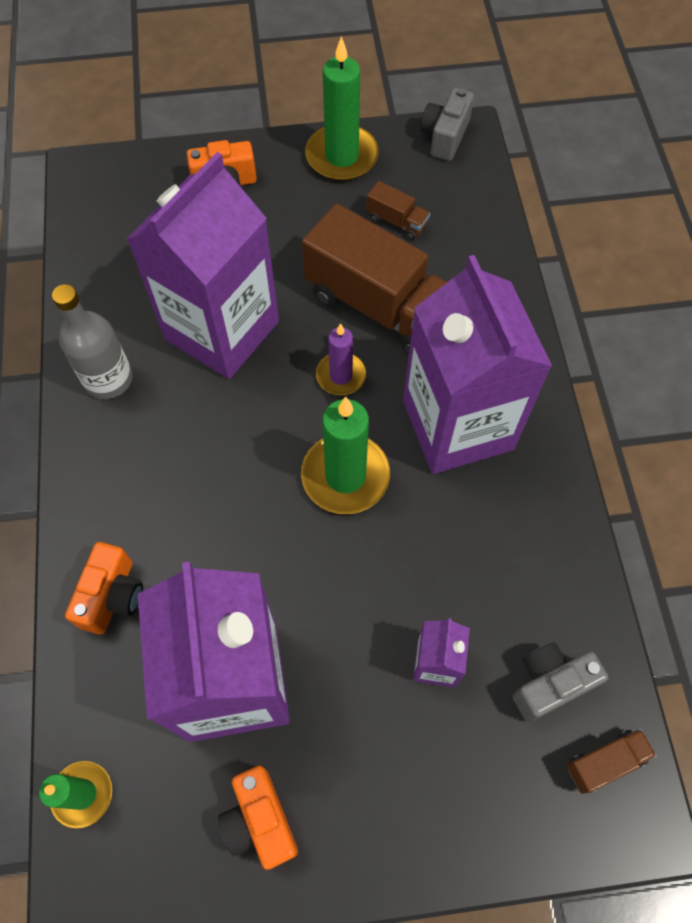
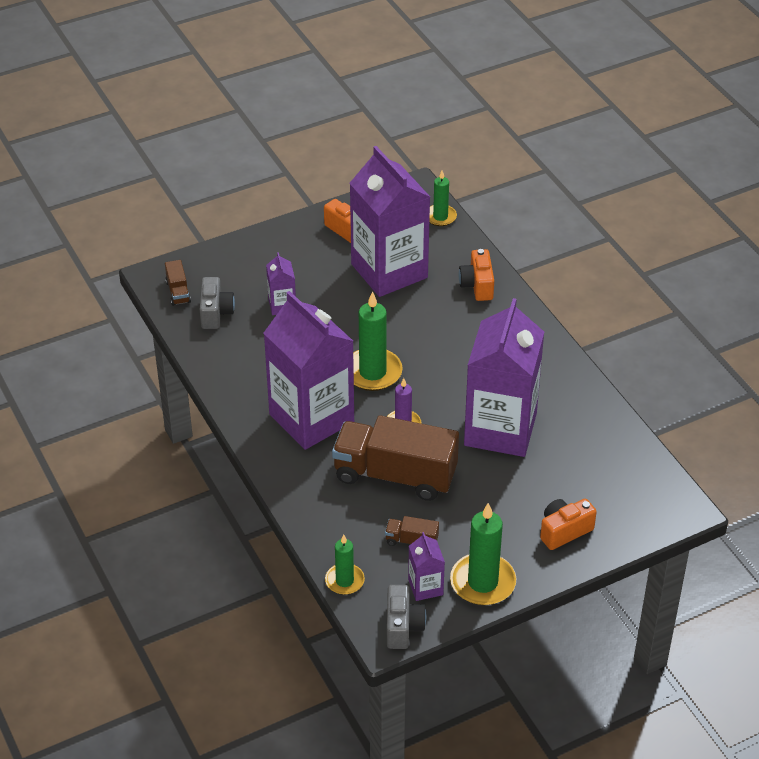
camera: 160 degrees right, 20 degrees down
grey bottle [52,284,132,399] -> none
grey camera [513,643,608,722] -> grey camera turned 45 degrees counterclockwise [200,277,235,329]
brown truck [566,729,657,794] -> brown truck turned 60 degrees counterclockwise [165,260,191,306]
none -> green candle [325,535,365,595]
none -> purple carton [408,532,445,601]

